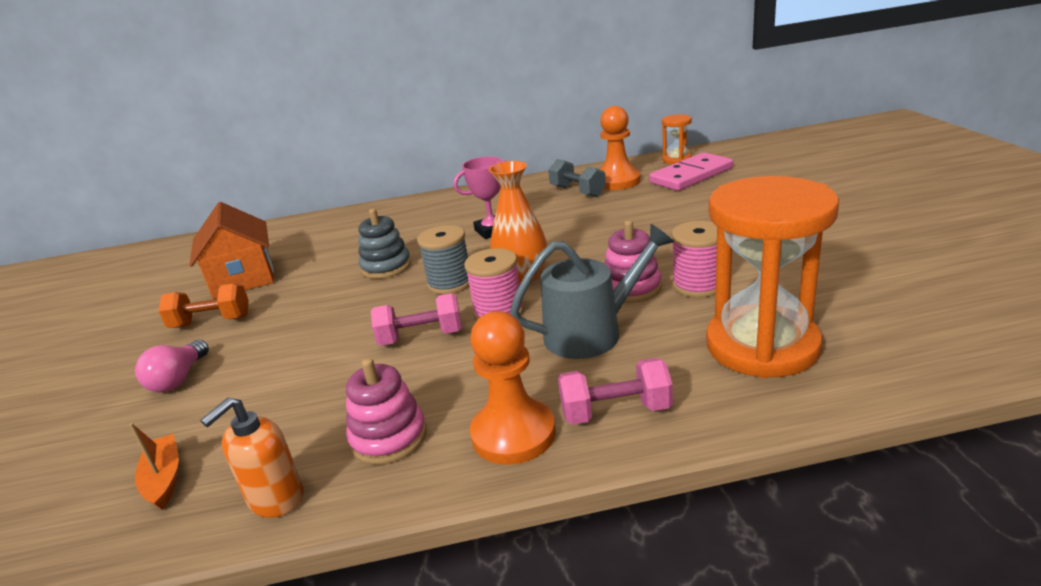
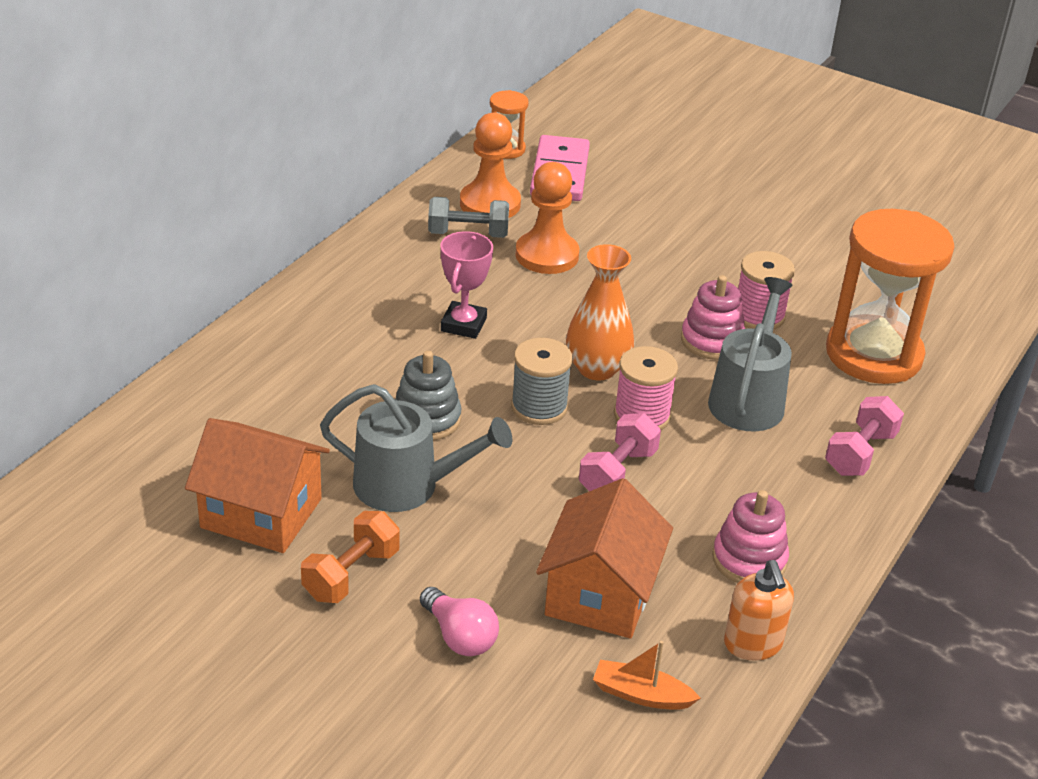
camera: 55 degrees left, 10 degrees up
orange pawn [470,311,556,465] -> orange pawn moved to [515,162,579,274]
none -> grey watering can [320,384,512,512]
none -> orange house [536,478,673,638]

